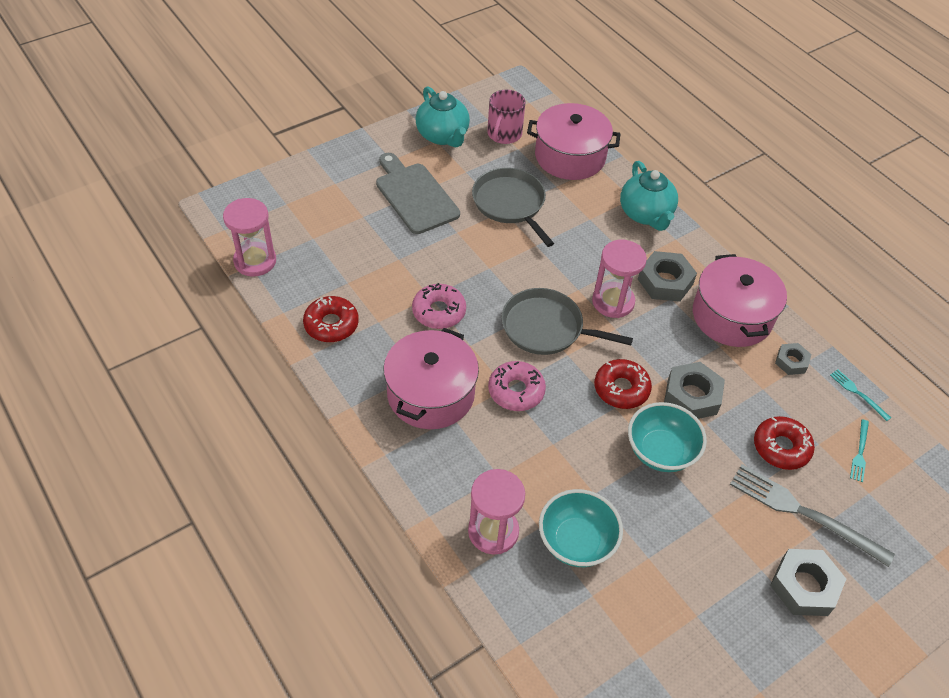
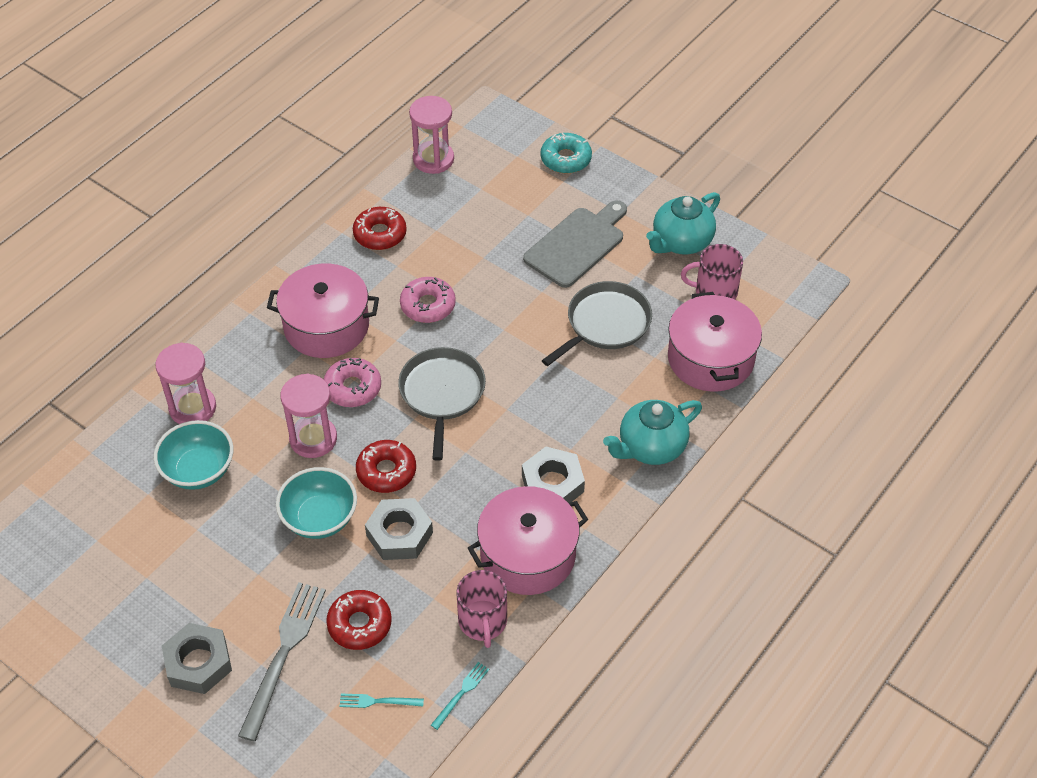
camera: 75 degrees right, 0 degrees up
pink hourglass [592,240,647,318] -> pink hourglass moved to [280,374,337,458]
grey nut [775,343,811,375] -> pink mug [457,570,507,648]
none -> turquoise donut [540,133,592,173]

